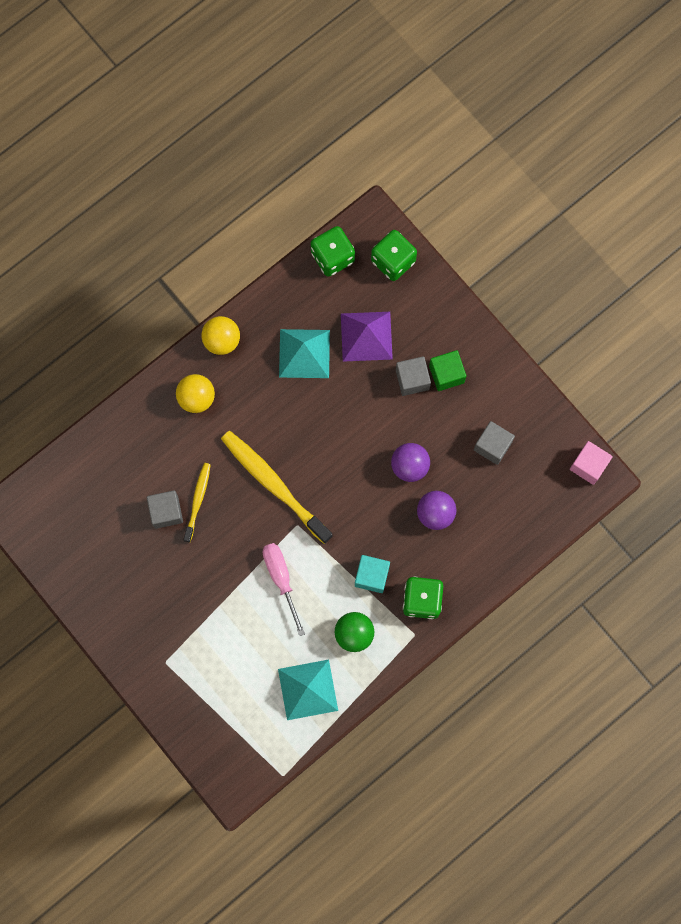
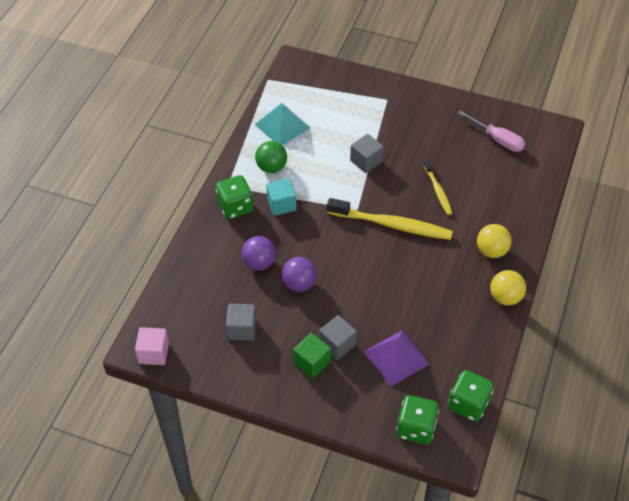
camera: 150 degrees right, 25 degrees down
grey cube [147,490,183,529] -> grey cube moved to [350,134,384,173]
pink screwdriver [263,543,305,636] -> pink screwdriver moved to [458,111,525,152]
turquoise pyramid [279,329,330,378] -> none

